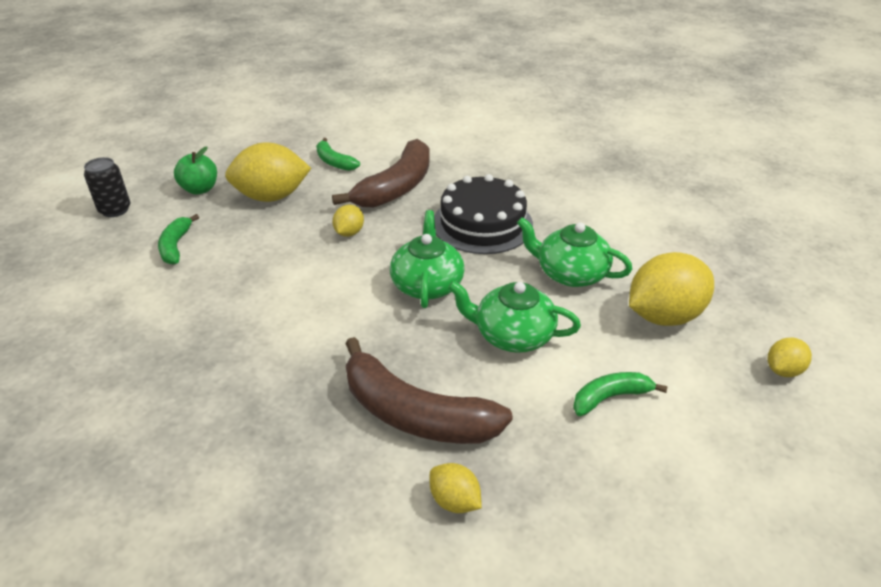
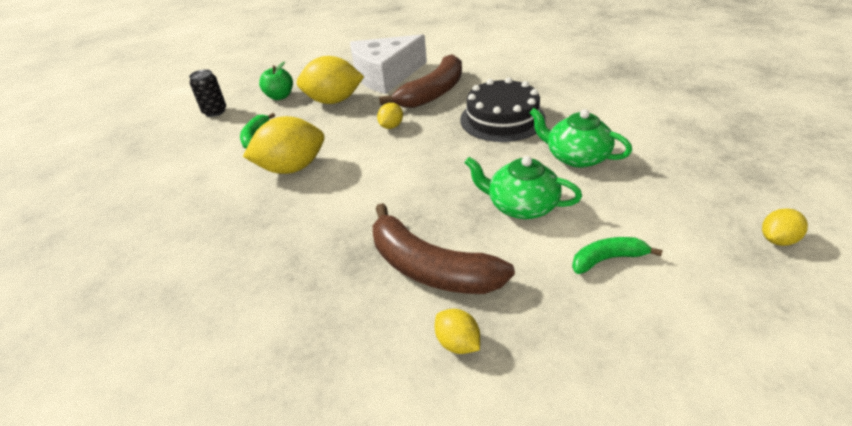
camera: 10 degrees right, 0 degrees up
green banana [316,138,360,171] -> white cheese [350,34,427,94]
green teapot [390,210,465,308] -> none
yellow lemon [629,252,714,326] -> yellow lemon moved to [243,116,324,174]

